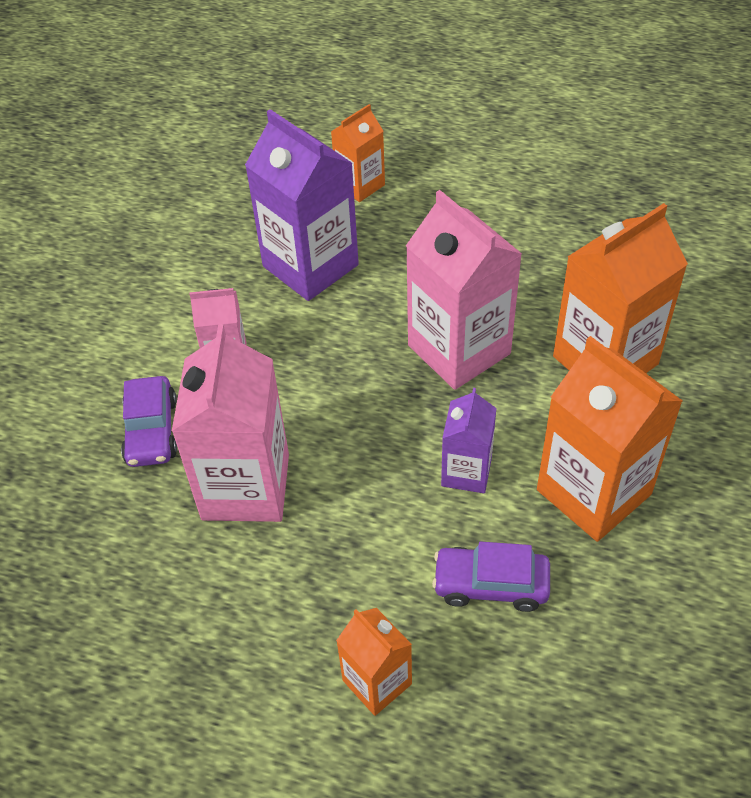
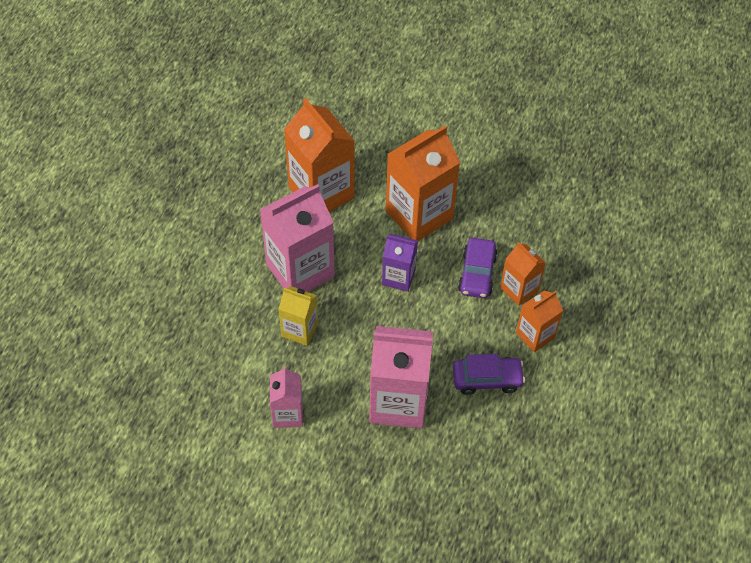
camera: 90 degrees left, 5 degrees up
purple car [121,376,177,467] -> purple car moved to [453,354,525,395]
purple carton [245,109,359,301] -> none
orange carton [331,104,385,202] -> orange carton moved to [500,242,546,306]
none -> yellow carton [279,286,318,346]

